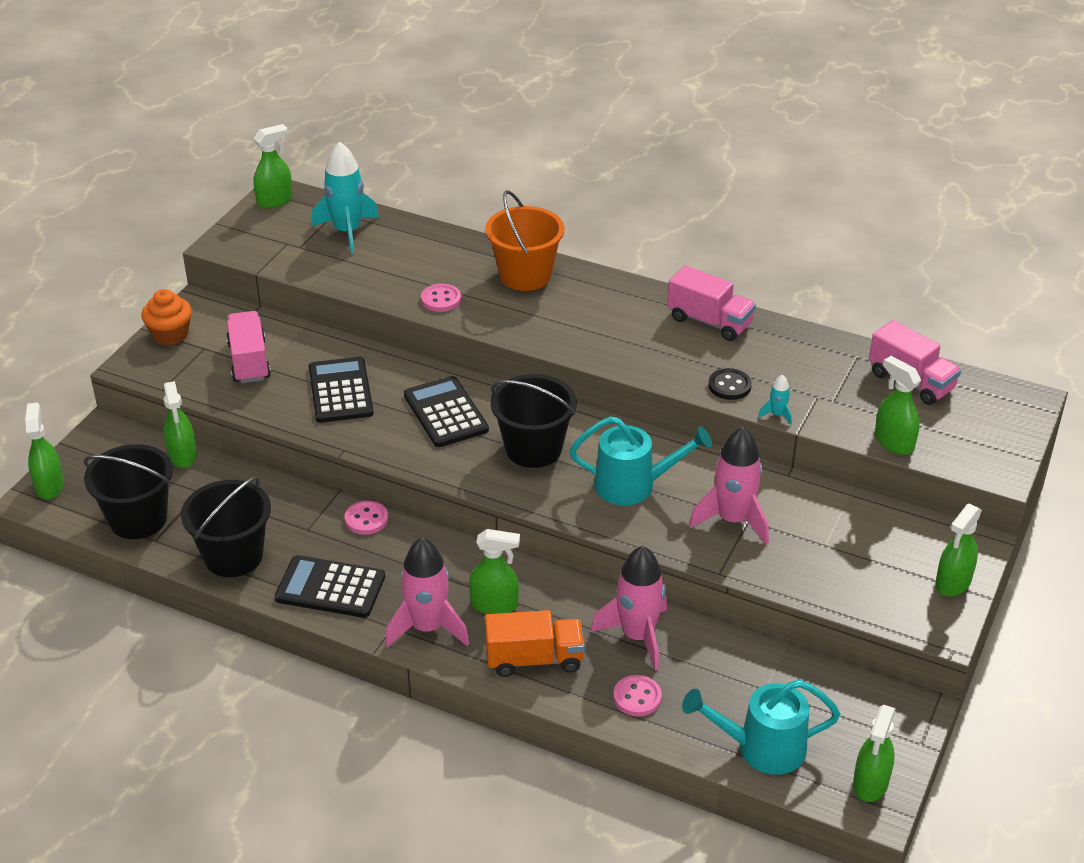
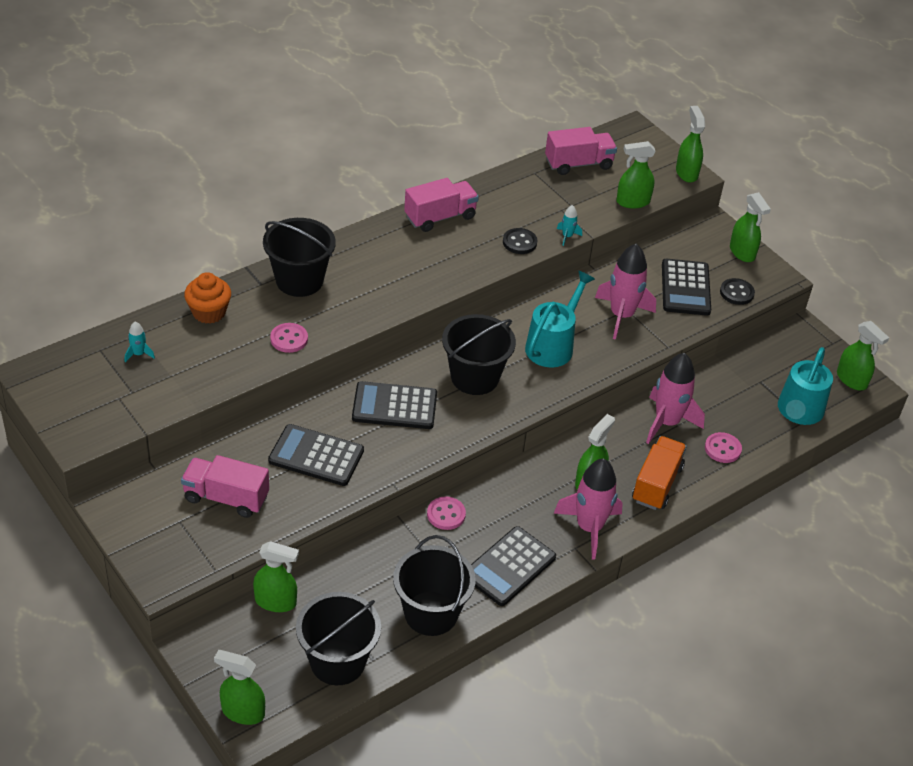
camera: 65 degrees left, 5 degrees up
orange cupcake [141,289,192,345] -> orange cupcake moved to [184,272,231,324]
green spray bottle [253,124,293,208] -> green spray bottle moved to [676,106,705,183]
turquoise rocket [311,141,379,254] -> turquoise rocket [125,322,155,362], size x0.44
orange bucket [485,190,564,291] -> black bucket [263,218,336,297]
none -> black calculator [662,259,711,316]
none -> black button [720,278,755,305]

